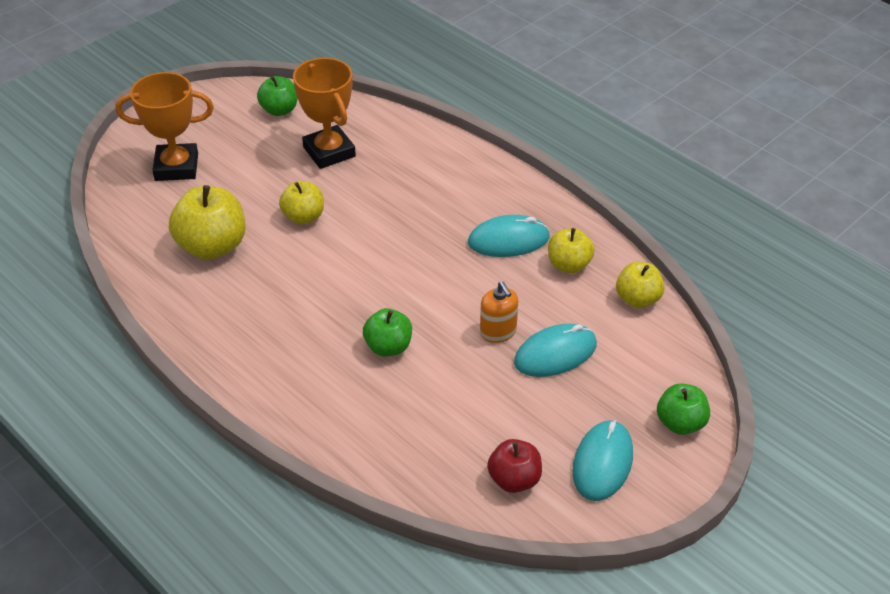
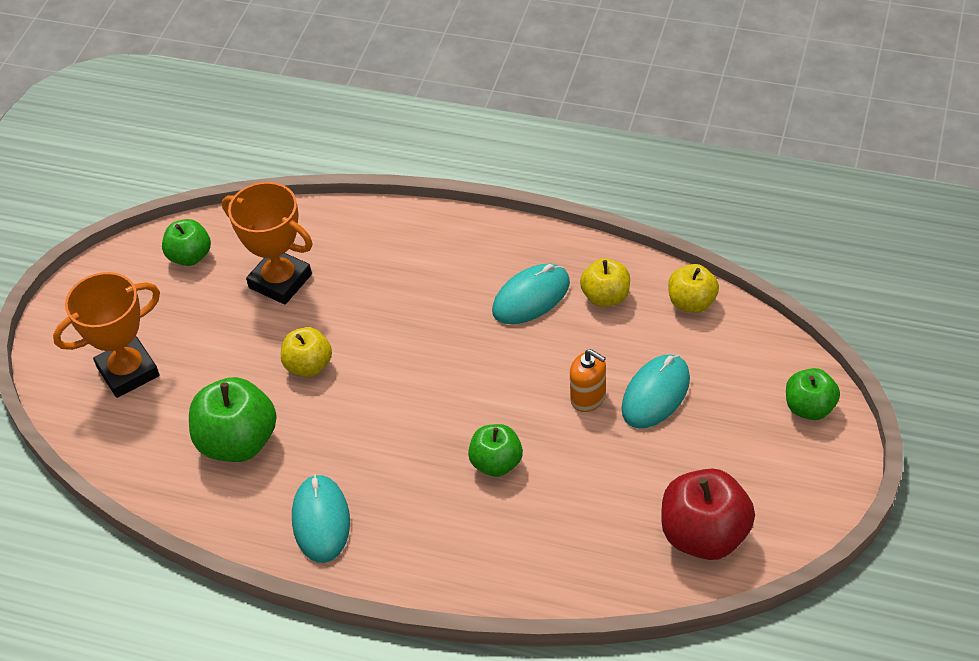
camera: 25 degrees left, 5 degrees up
yellow apple [169,185,245,260] -> green apple [189,377,277,462]
red apple [487,439,542,493] -> red apple [661,468,755,560], size x1.64
turquoise mouse [572,420,633,501] -> turquoise mouse moved to [292,474,350,563]

